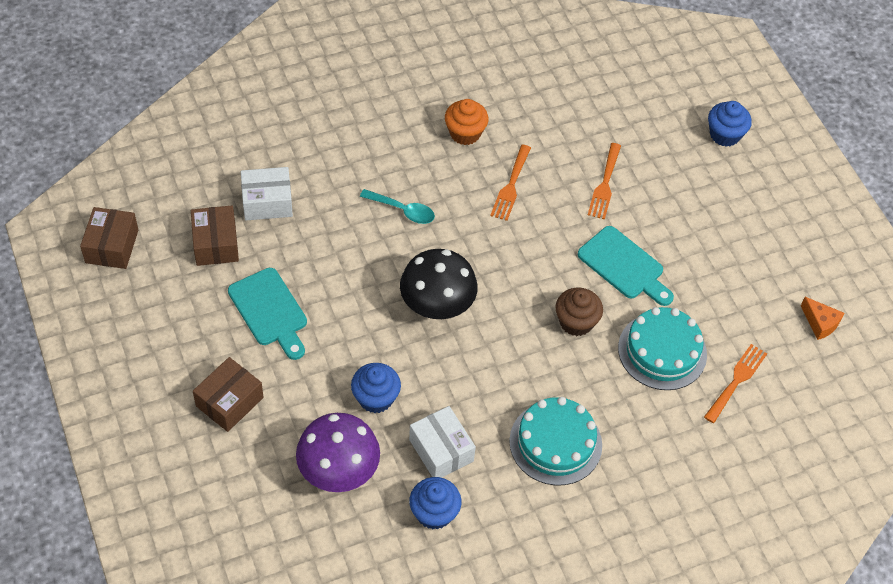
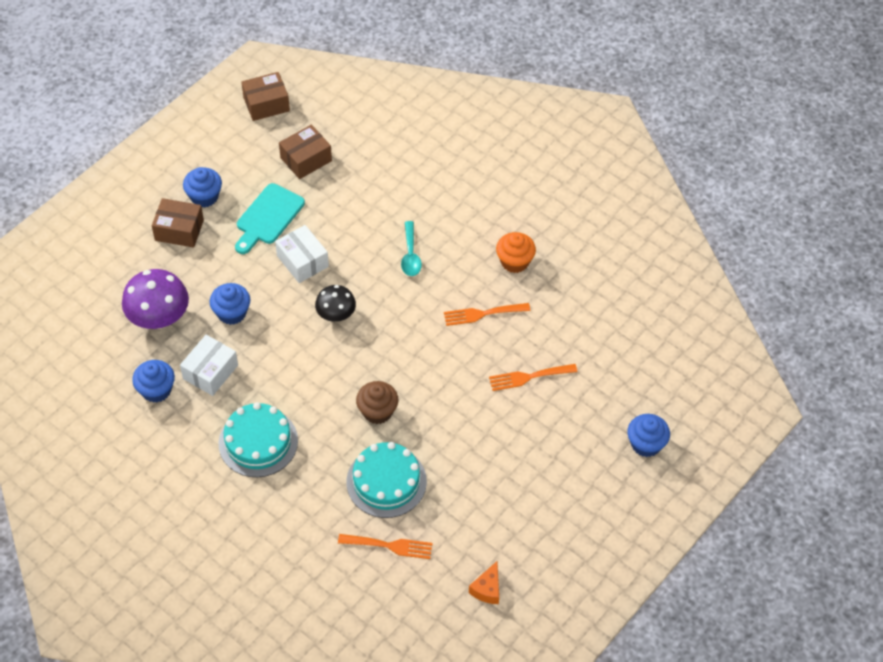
camera: 65 degrees right, 0 degrees up
white box [241,167,293,220] -> white box moved to [275,225,329,283]
black mushroom [400,249,478,319] -> black mushroom [315,285,356,322], size x0.62
turquoise cutting board [578,226,674,306] -> none
none -> blue cupcake [183,167,222,207]

